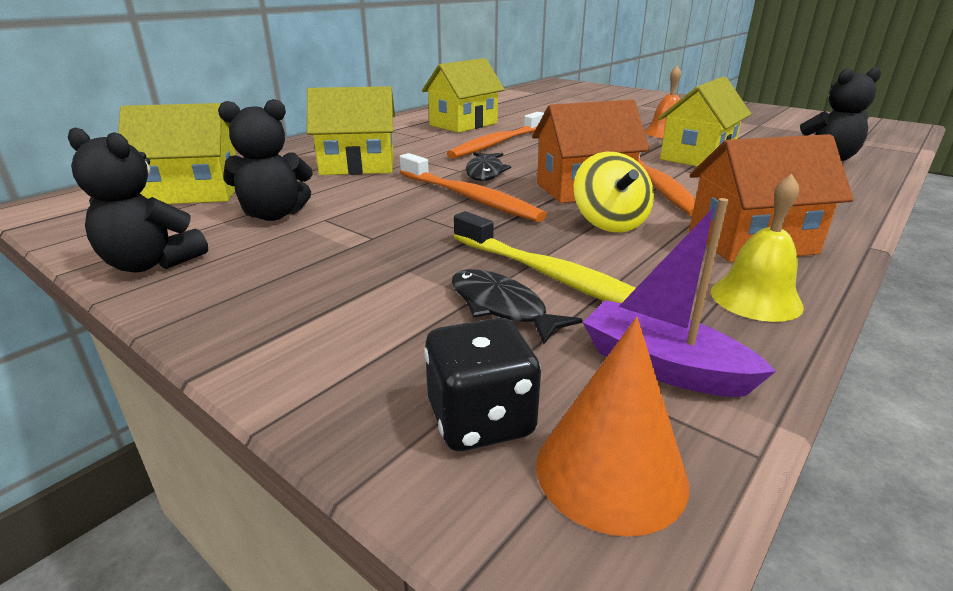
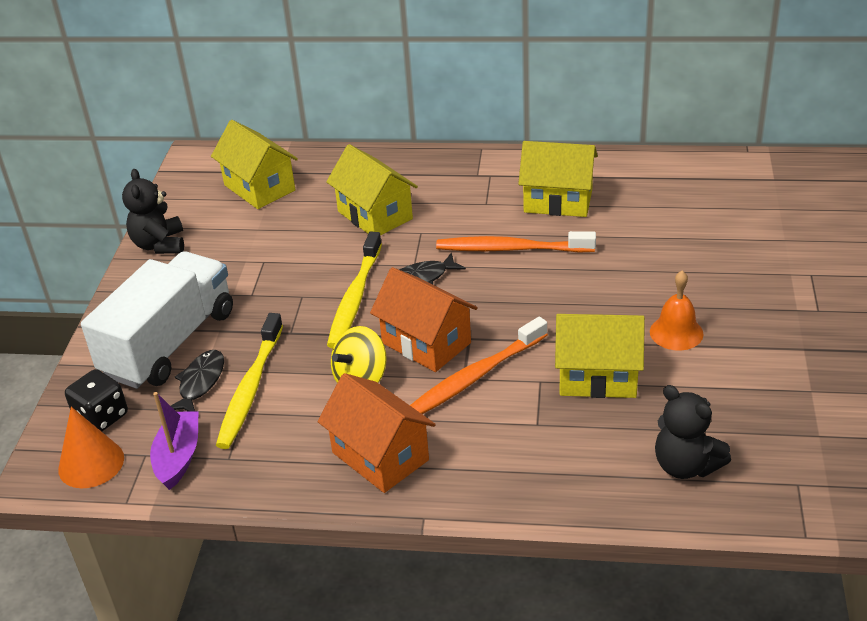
camera: 60 degrees right, 10 degrees up
black teddy bear [218,99,312,221] -> none
orange toothbrush [400,153,547,222] -> yellow toothbrush [327,232,382,349]
yellow bell [711,174,804,322] -> none
none -> white truck [81,251,233,389]

